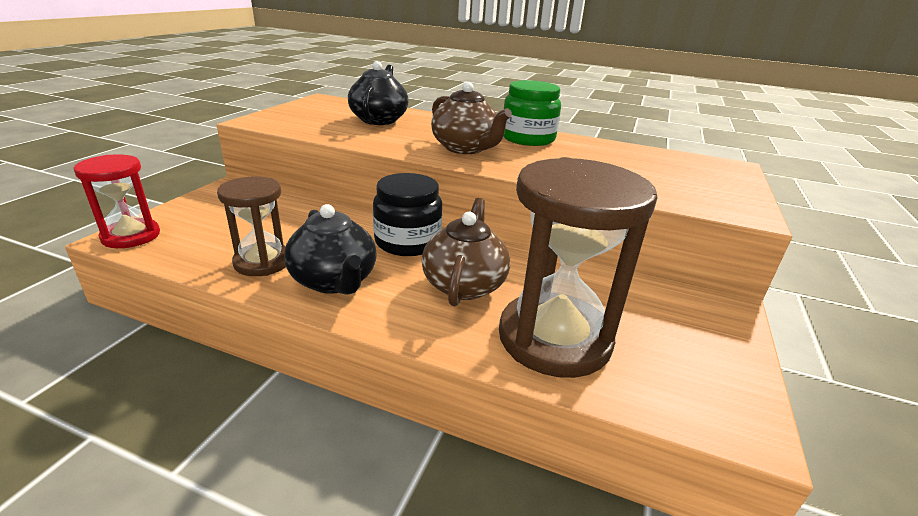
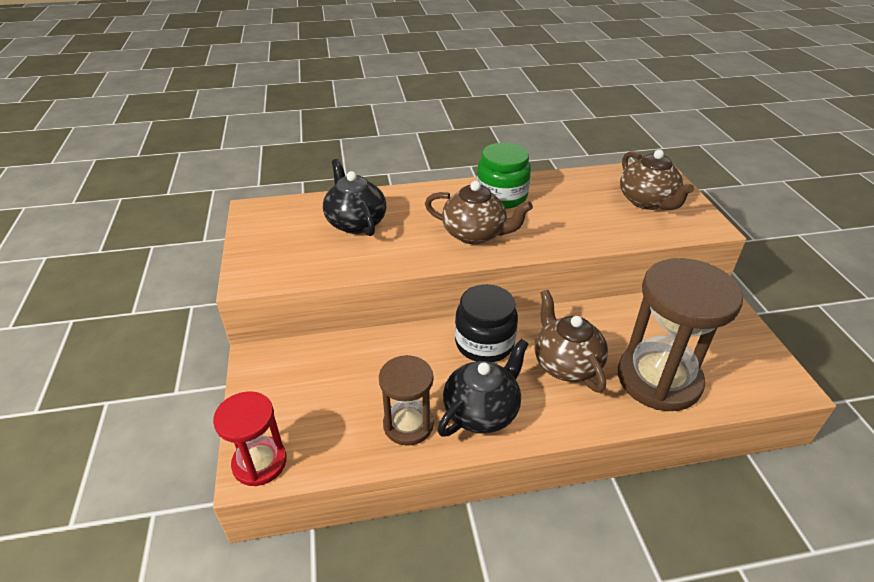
camera: 30 degrees left, 10 degrees up
black teapot [284,204,377,294] -> black teapot turned 75 degrees counterclockwise [437,339,529,437]
none -> brown teapot [620,150,694,210]

